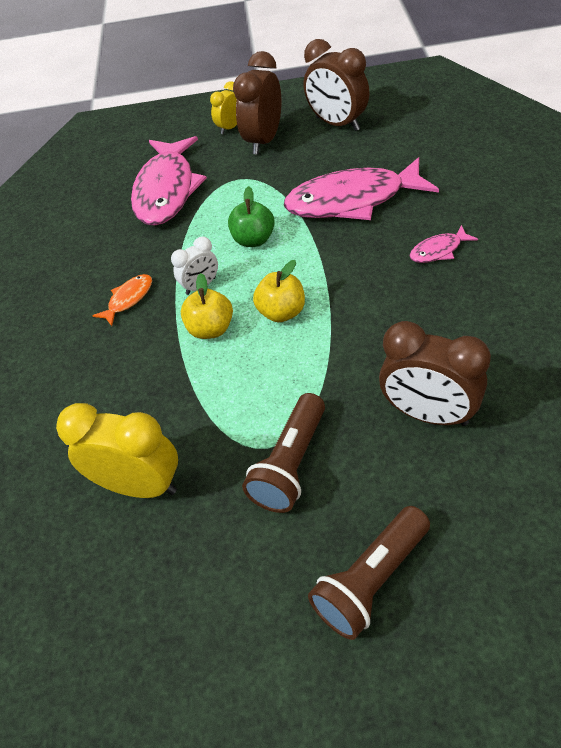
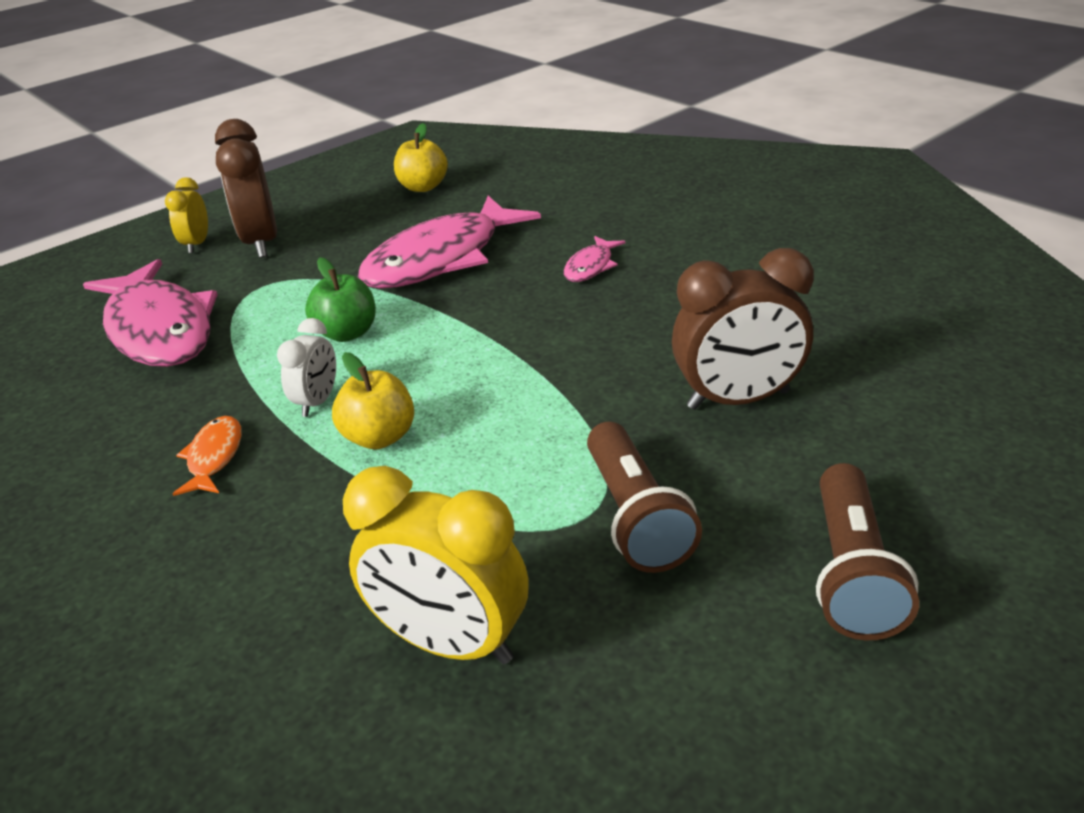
camera: 40 degrees left, 15 degrees down
yellow clock [56,403,178,498] -> yellow clock turned 135 degrees counterclockwise [343,466,529,664]
yellow apple [253,260,305,322] -> yellow apple moved to [394,123,448,192]
brown clock [304,39,370,131] -> none

